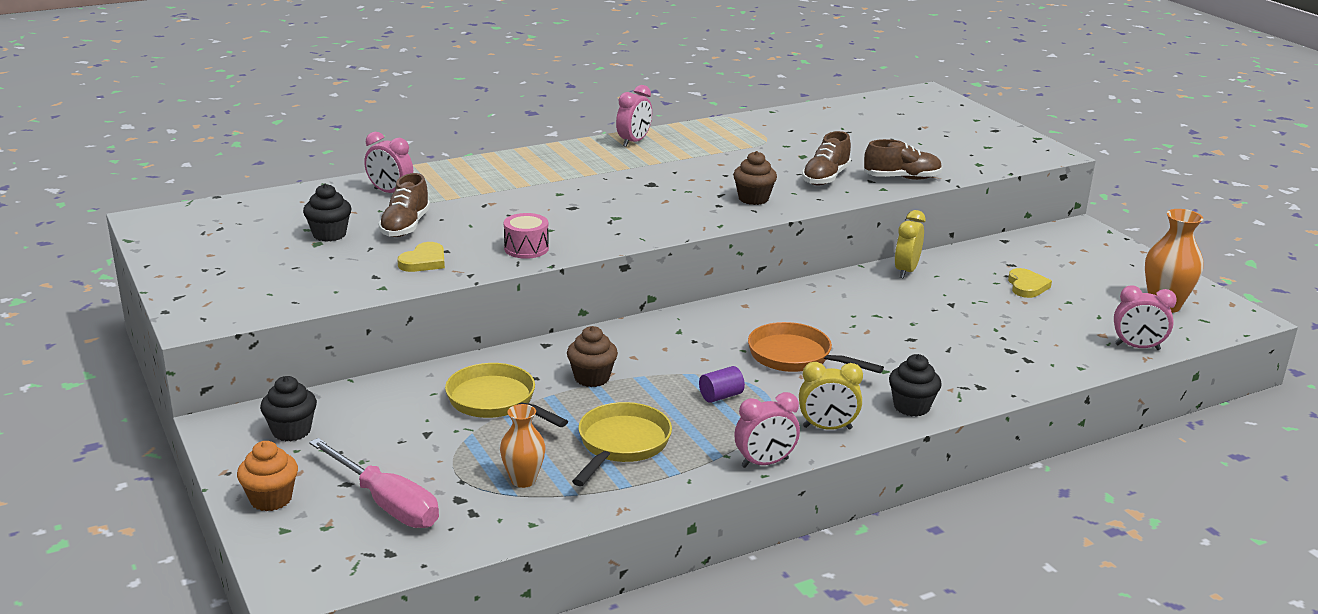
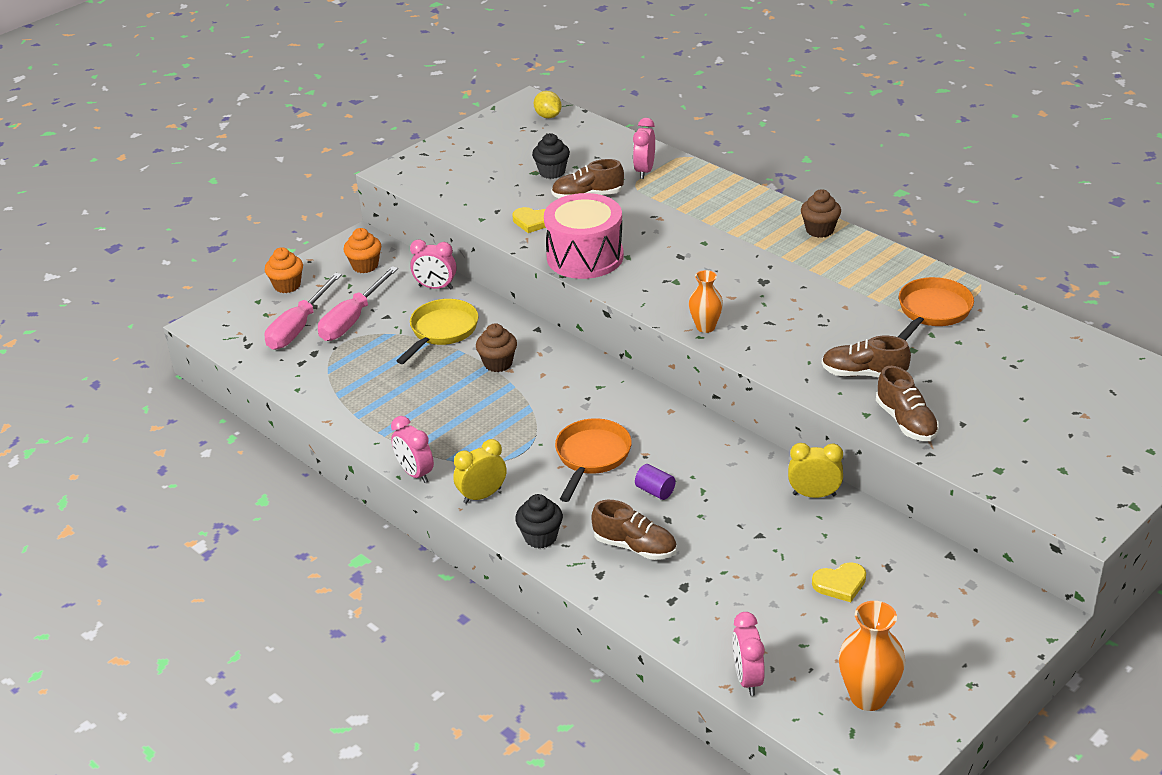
camera: 75 degrees right, 10 degrees up
black cupcake [260,376,317,441] -> orange cupcake [343,228,381,273]
orange vase [500,404,546,488] -> orange vase moved to [689,270,723,333]
pink drum [504,213,549,259] -> pink drum [544,193,624,279], size x2.04
yellow pan [572,402,672,486] -> none
pink clock [616,85,652,147] -> pink clock moved to [410,240,457,289]
purple cylinder [699,366,745,403] -> purple cylinder moved to [635,464,676,500]
brown cupcake [733,151,777,205] -> brown cupcake moved to [801,189,841,238]
yellow clock [799,362,863,430] -> yellow clock turned 75 degrees clockwise [453,439,507,504]
none -> pink screwdriver [318,266,398,341]
none -> yellow lemon [534,91,562,118]
none -> brown shoe [591,500,677,560]
none -> orange pan [898,277,974,341]

